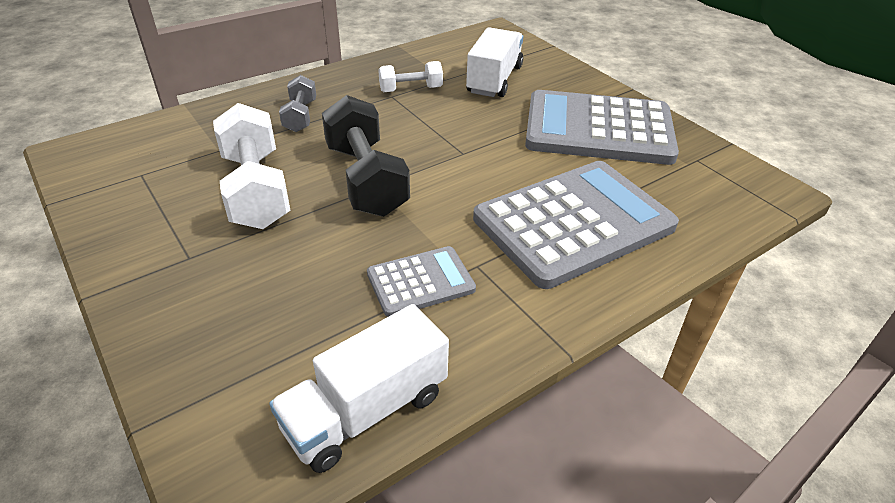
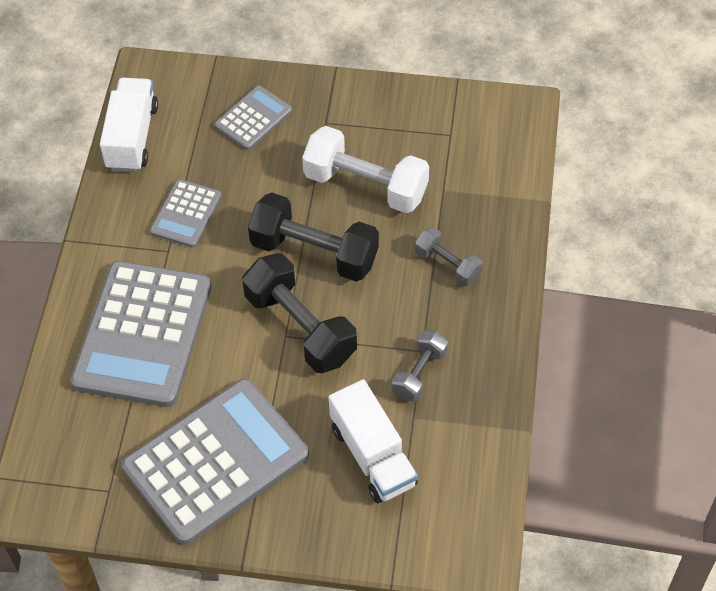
camera: 135 degrees right, 15 degrees up
white dumbbell [378,61,443,92] -> grey dumbbell [392,330,448,401]
none -> grey calculator [215,86,292,150]
none -> black dumbbell [242,253,357,373]

